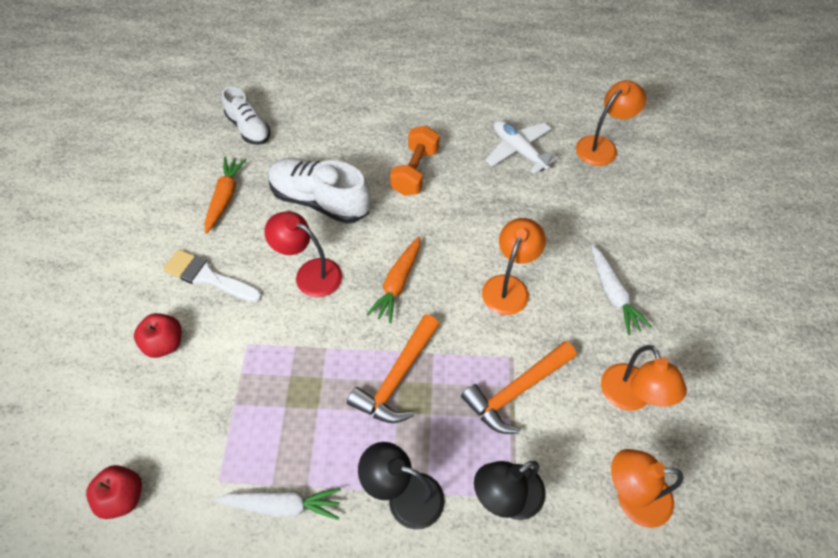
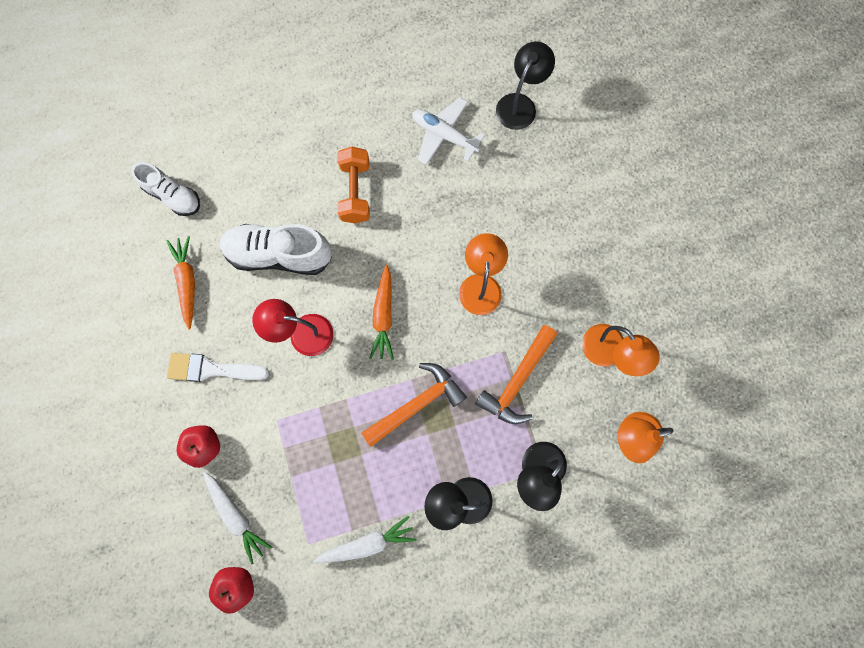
camera: 20 degrees left, 20 degrees up
orange hammer [347,314,440,423] -> orange hammer turned 135 degrees counterclockwise [361,363,467,447]
orange lamp [576,80,646,166] -> black lamp [496,41,555,130]
white carrot [591,245,652,335] -> white carrot moved to [203,472,272,564]

